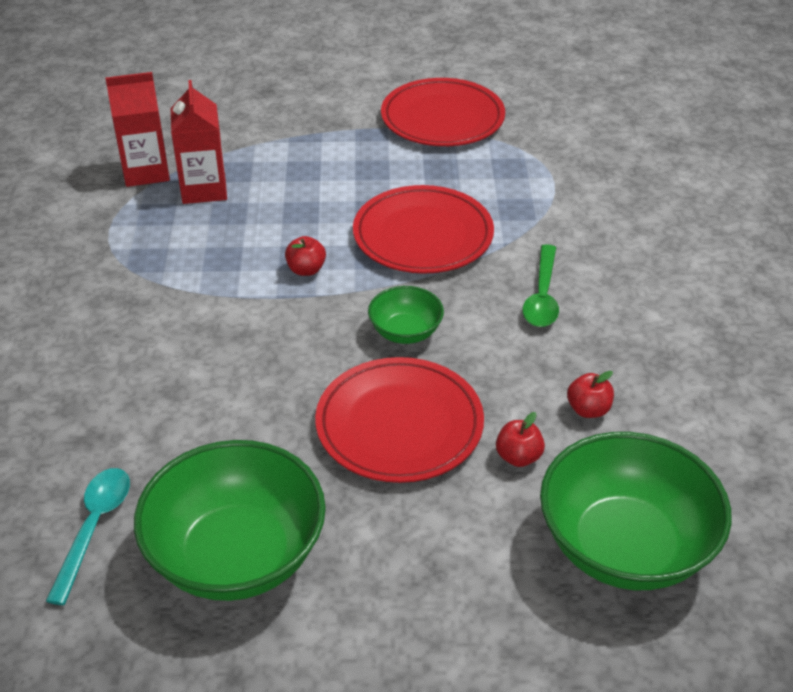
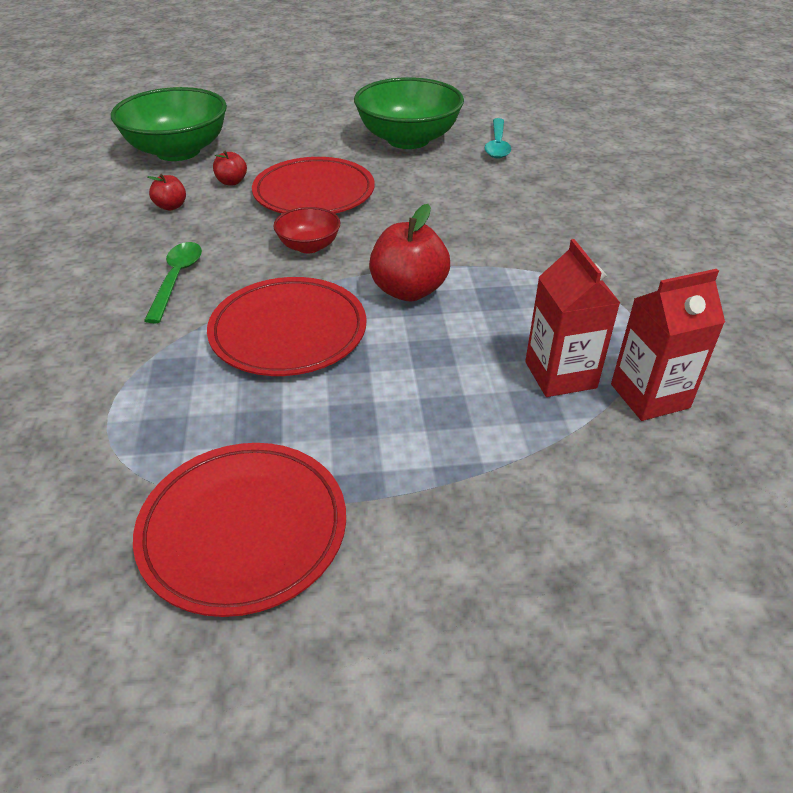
camera: 175 degrees right, 0 degrees up
red apple [285,236,326,276] -> red apple [369,204,450,301], size x1.92
green bowl [368,286,444,344] -> red bowl [273,207,340,253]

